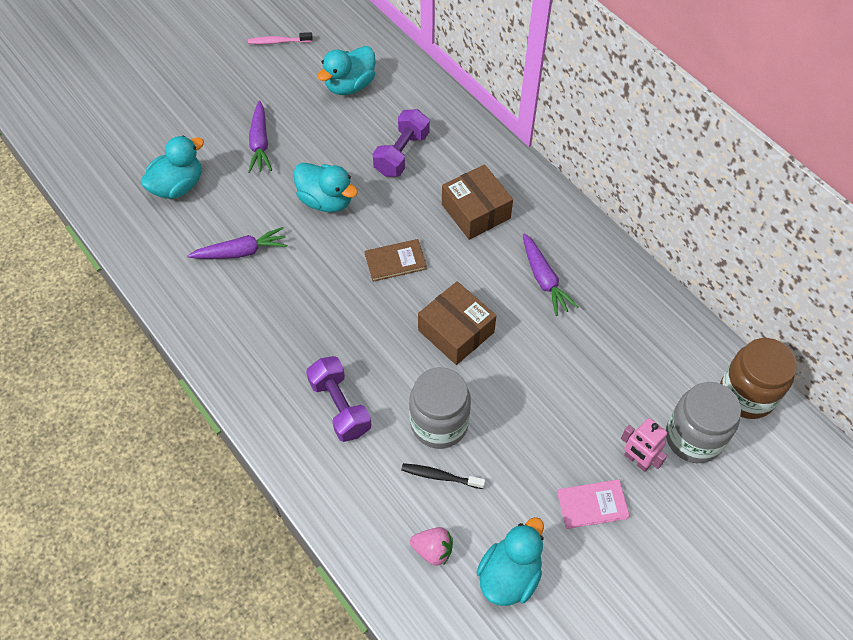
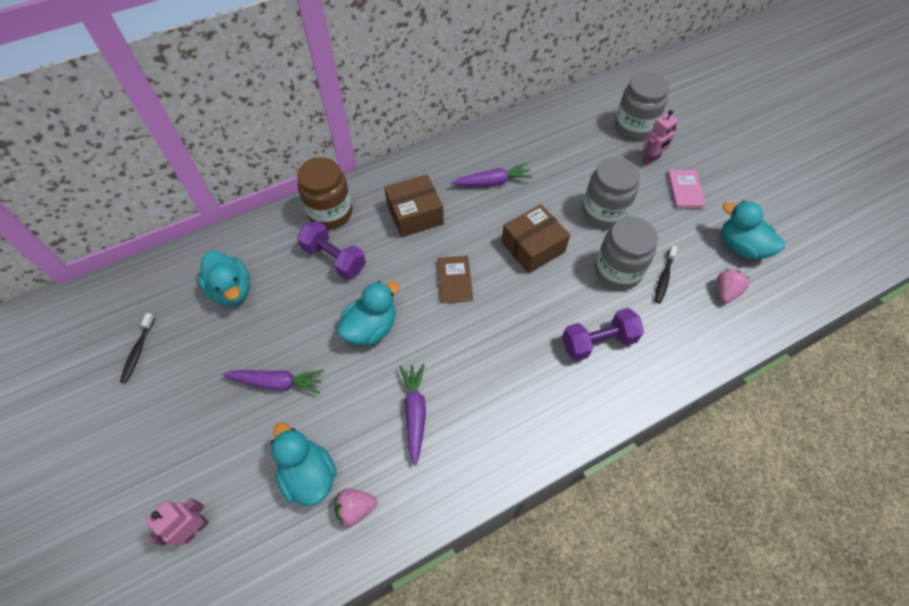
camera: 80 degrees left, 0 degrees up
pink toothbrush [248,32,313,44] -> black toothbrush [120,313,155,383]
brown jar [720,338,797,419] -> brown jar moved to [297,157,352,229]
none -> pink robot [145,498,209,546]
none -> pink strawberry [334,488,377,527]
none -> grey jar [582,157,640,229]

